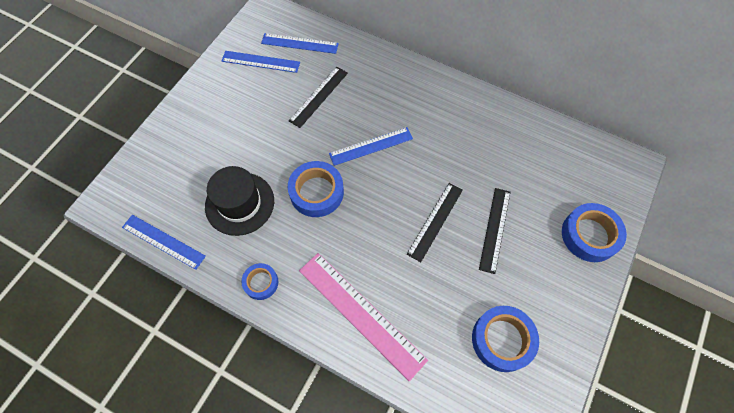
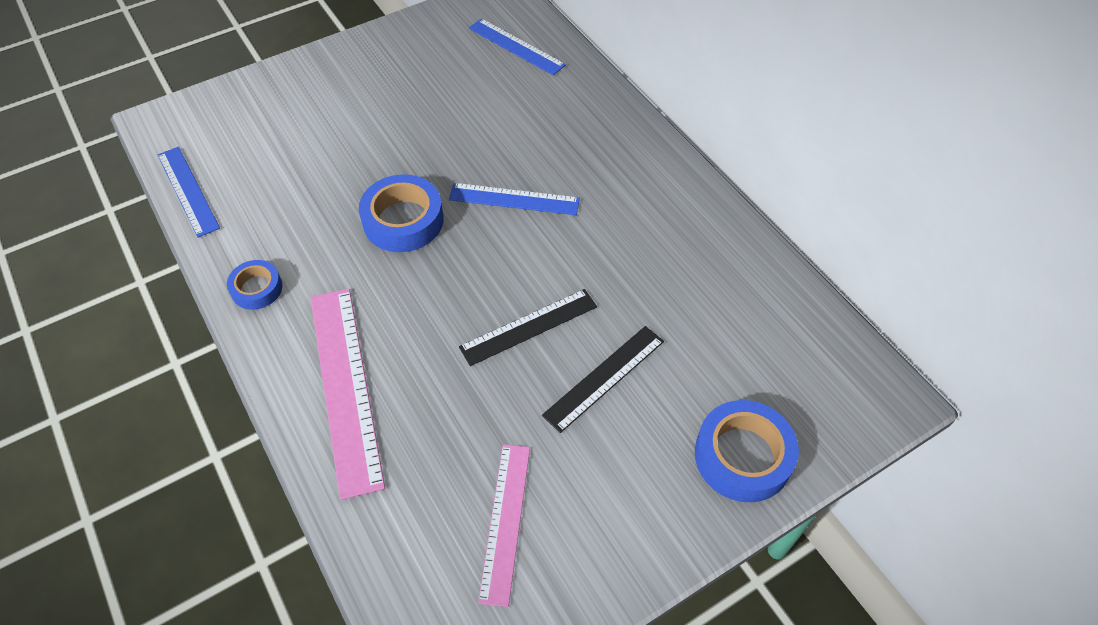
camera: 30 degrees right, 10 degrees down
black hat [205,166,274,236] -> none
blue ruler [222,51,300,73] -> none
black ruler [289,67,348,128] -> none
blue tape [472,306,539,372] -> pink ruler [478,444,530,607]

